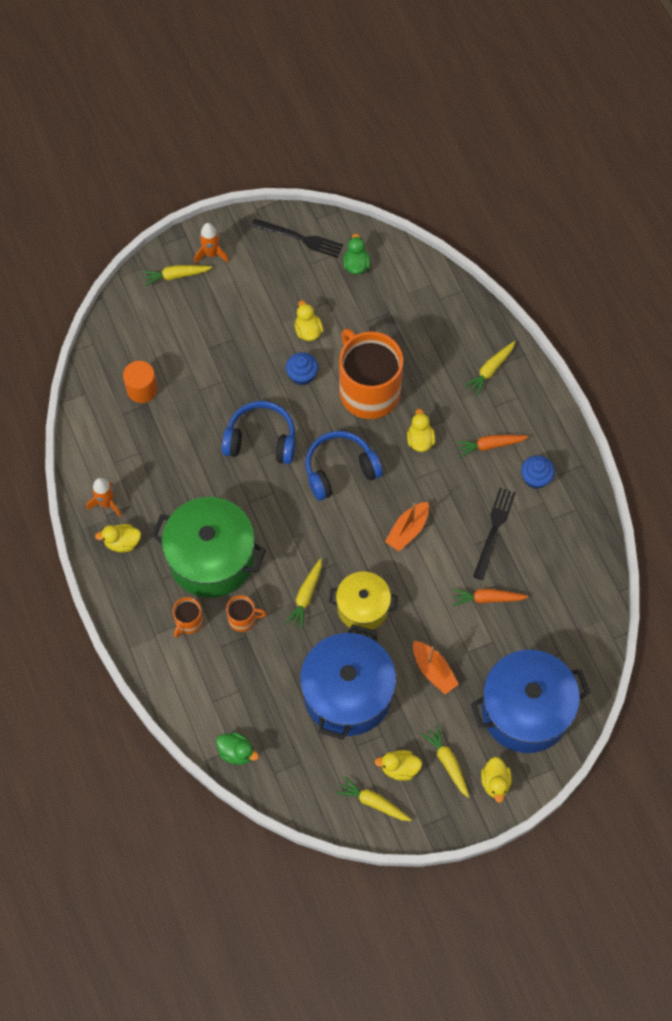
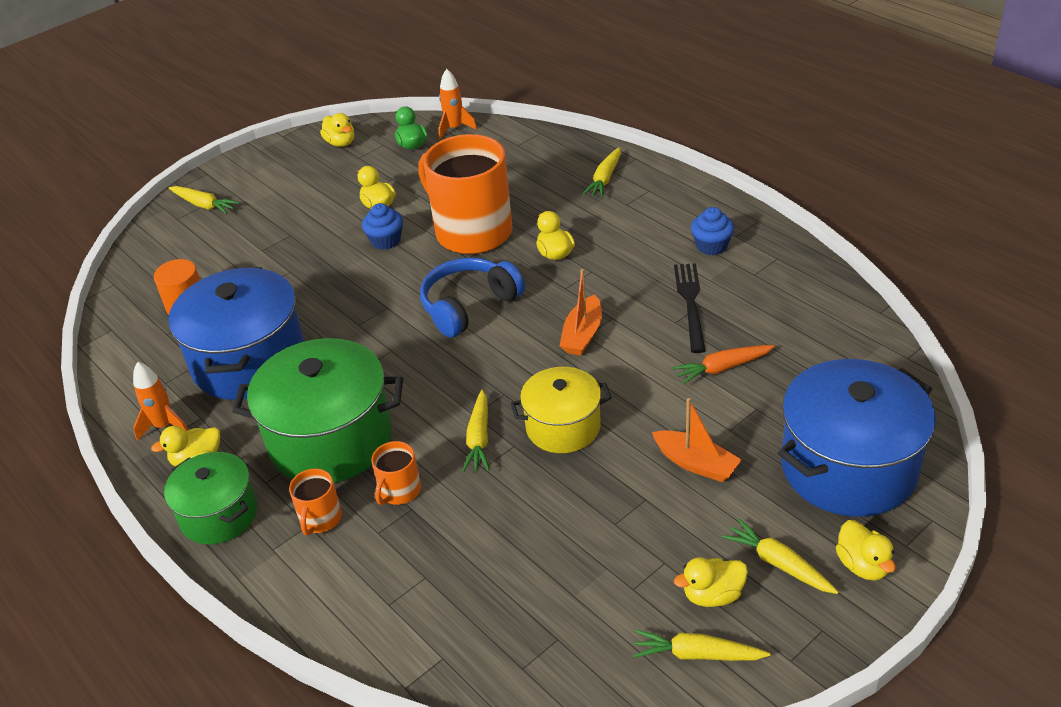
camera: 15 degrees left, 25 degrees down
yellow carrot [142,265,213,286] -> yellow carrot turned 120 degrees counterclockwise [169,186,240,214]
orange rocket [194,223,229,264] -> orange rocket moved to [439,69,477,140]
green duck [216,732,259,765] -> none
blue headphones [222,401,296,464] -> none
orange mug [226,595,266,632] -> orange mug turned 135 degrees clockwise [372,441,421,505]
black fork [252,219,343,258] -> yellow duck [320,113,354,147]
blue pot [300,624,396,739] -> blue pot moved to [168,267,305,400]
orange carrot [455,435,529,457] -> none
none -> green pot [164,452,257,544]

